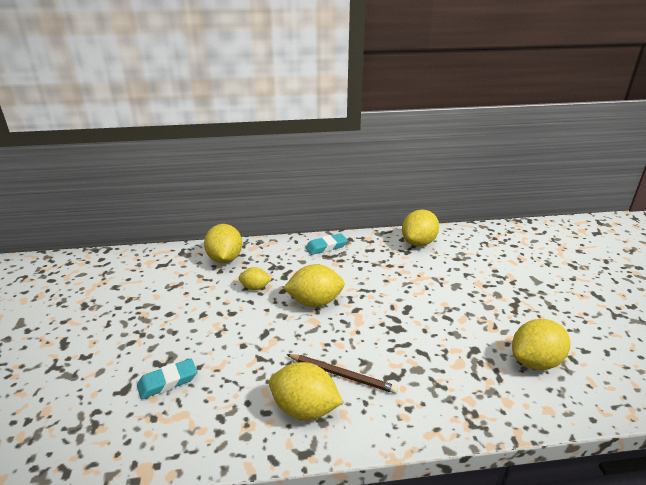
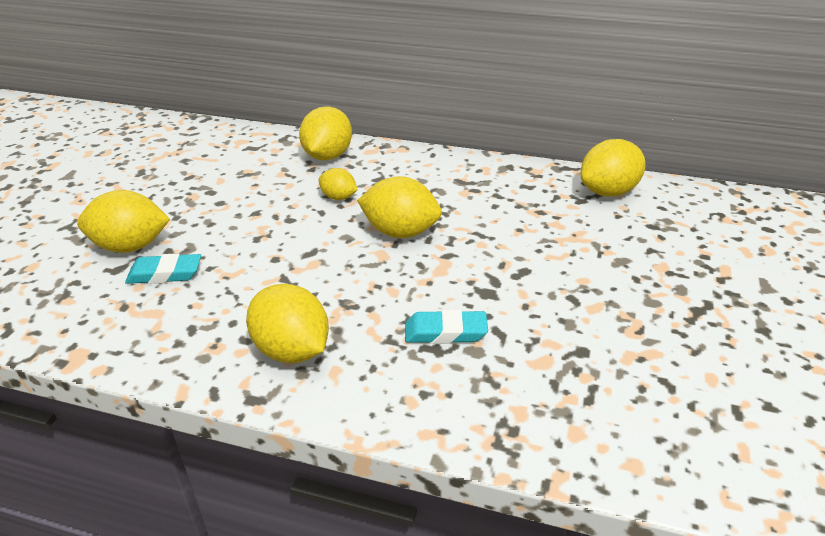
camera: 25 degrees right, 5 degrees up
brown pencil [286,354,398,394] -> none
turquoise eraser [305,233,348,255] -> turquoise eraser moved to [405,310,488,344]
yellow lemon [512,319,570,370] -> yellow lemon moved to [77,190,170,253]

